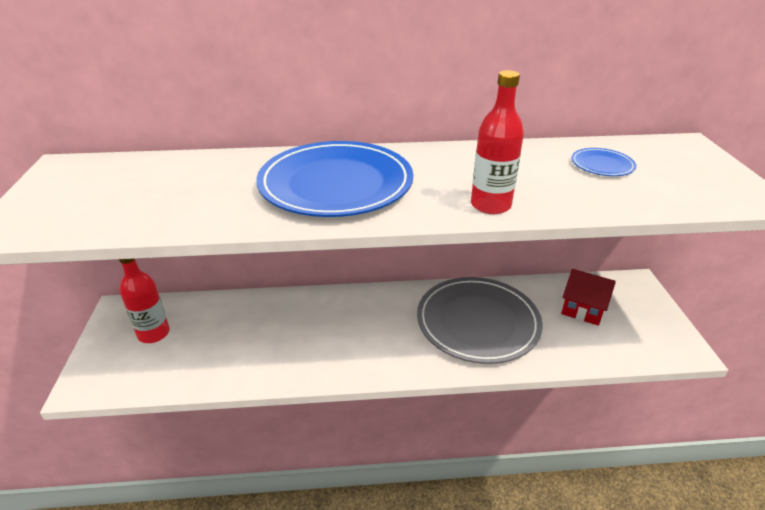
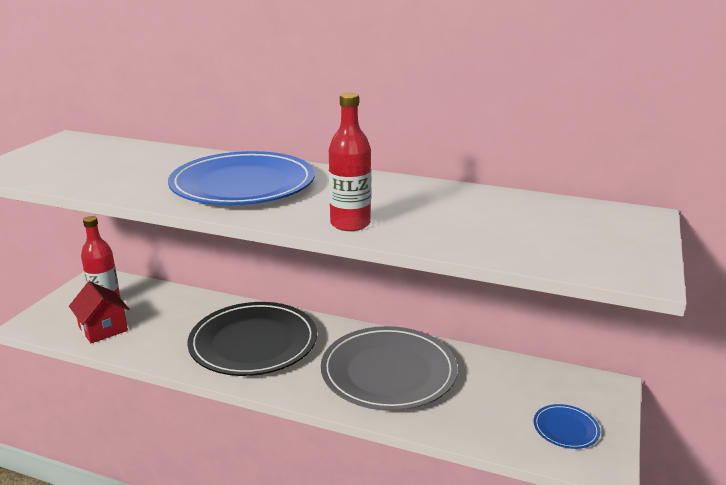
camera: 25 degrees right, 10 degrees down
red house [561,269,616,326] -> red house moved to [69,281,129,343]
blue plate [571,148,636,176] -> blue plate moved to [534,404,600,449]
none -> black plate [187,302,317,376]

